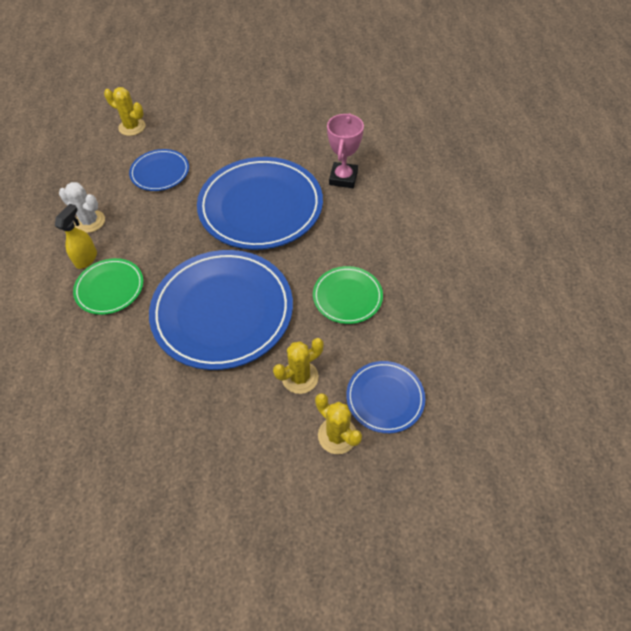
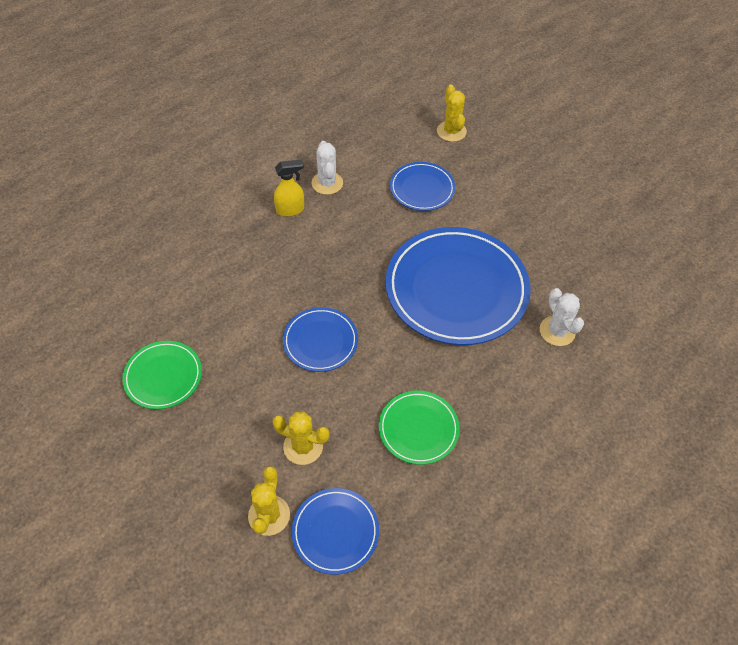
camera: 50 degrees right, 0 degrees up
green plate [73,258,144,315] -> green plate moved to [122,341,202,409]
blue plate [149,250,293,370] -> blue plate [283,307,358,372], size x0.50
pink trophy [327,113,364,188] -> white cactus [540,288,584,346]

